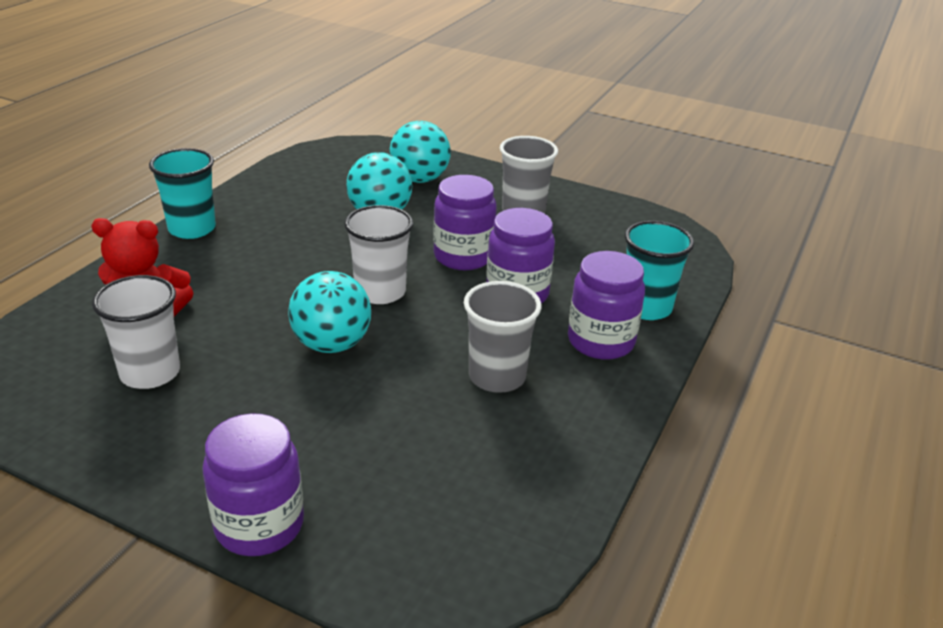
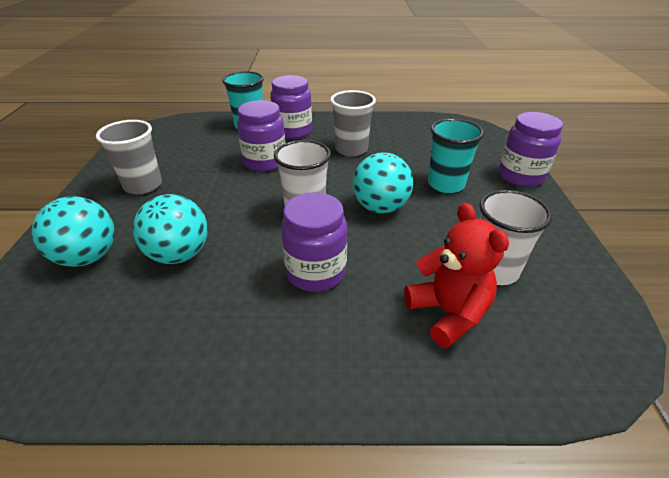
camera: 115 degrees left, 5 degrees up
turquoise cup [149,148,216,239] -> turquoise cup moved to [428,119,484,193]
purple jar [433,175,497,270] -> purple jar moved to [281,192,347,292]

